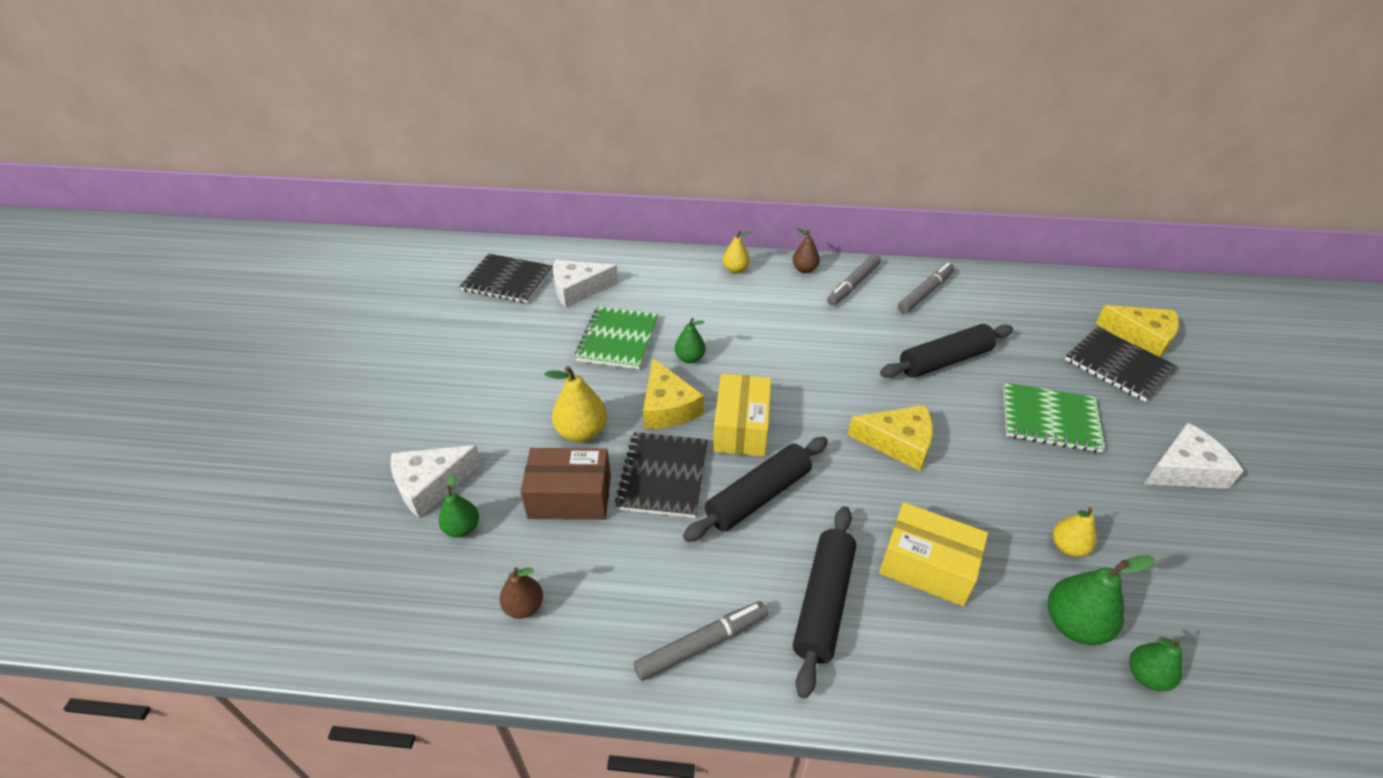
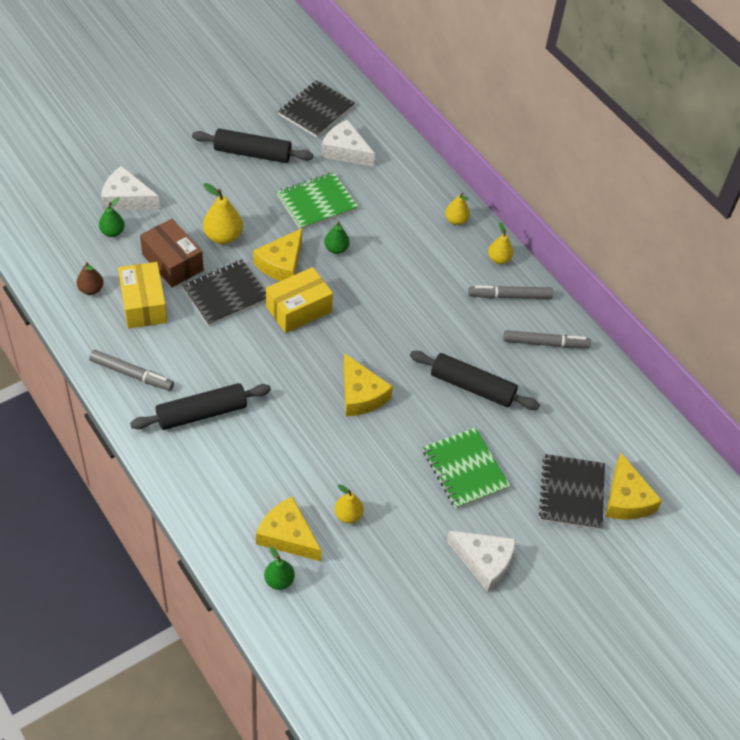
camera: 45 degrees right, 10 degrees up
black notebook [460,254,553,303] -> black notebook turned 60 degrees clockwise [278,80,355,138]
black rolling pin [683,437,828,542] -> black rolling pin moved to [192,128,313,163]
brown pear [792,228,820,273] -> yellow pear [488,222,513,264]
yellow box [879,502,988,606] -> yellow box moved to [118,262,167,328]
green pear [1048,555,1155,645] -> yellow cheese [256,496,322,561]

